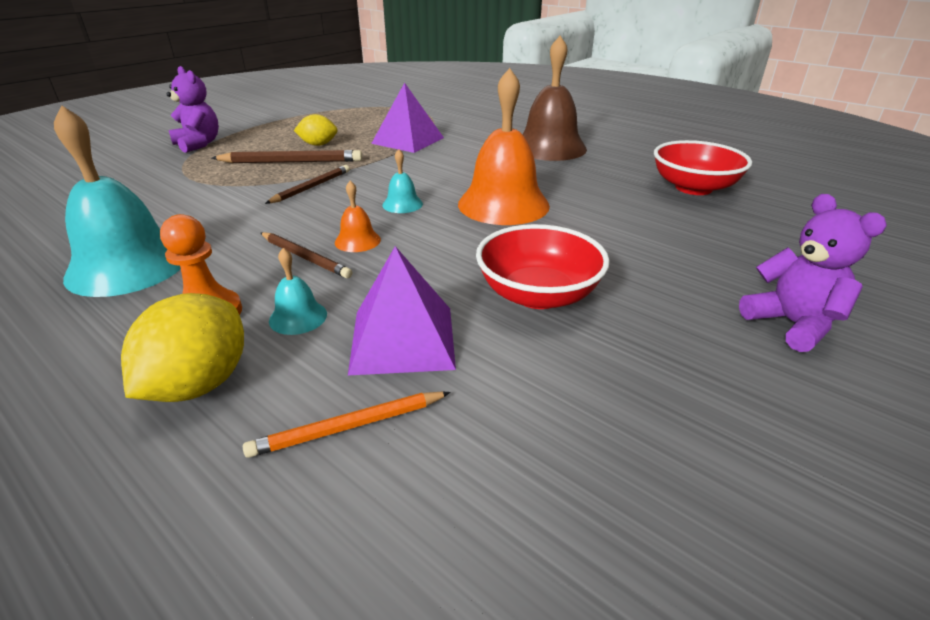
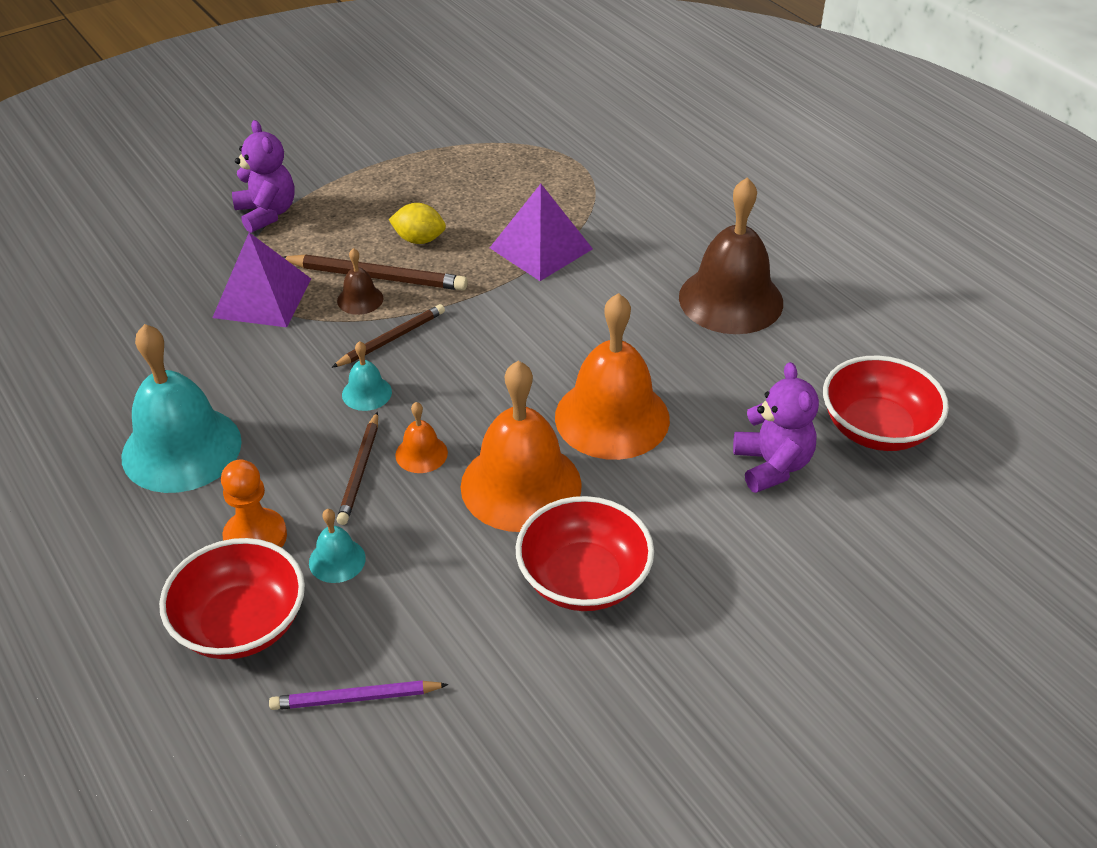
camera: 15 degrees right, 10 degrees up
yellow lemon [121,293,244,402] -> red bowl [159,538,305,659]
orange pencil [243,391,451,458] -> purple pencil [269,680,449,710]
brown pencil [261,232,352,279] -> brown pencil turned 45 degrees clockwise [337,412,378,525]
purple pyramid [348,246,456,375] -> purple pyramid moved to [212,232,311,327]
turquoise bell [382,149,423,213] -> turquoise bell moved to [342,341,392,411]
purple teddy bear [739,194,887,352] -> purple teddy bear moved to [733,362,819,493]
none -> brown bell [337,248,383,315]
none -> orange bell [461,361,582,532]

